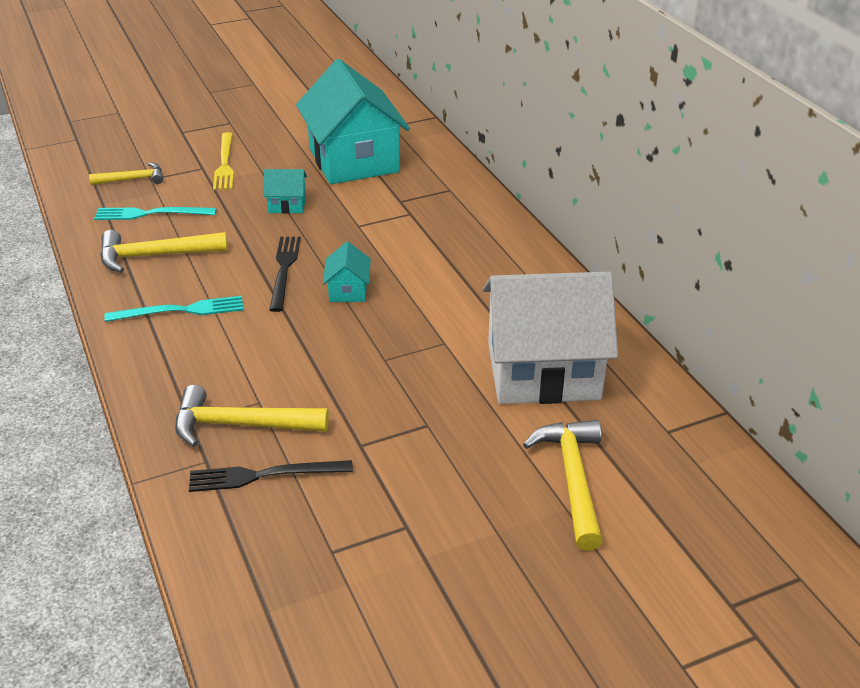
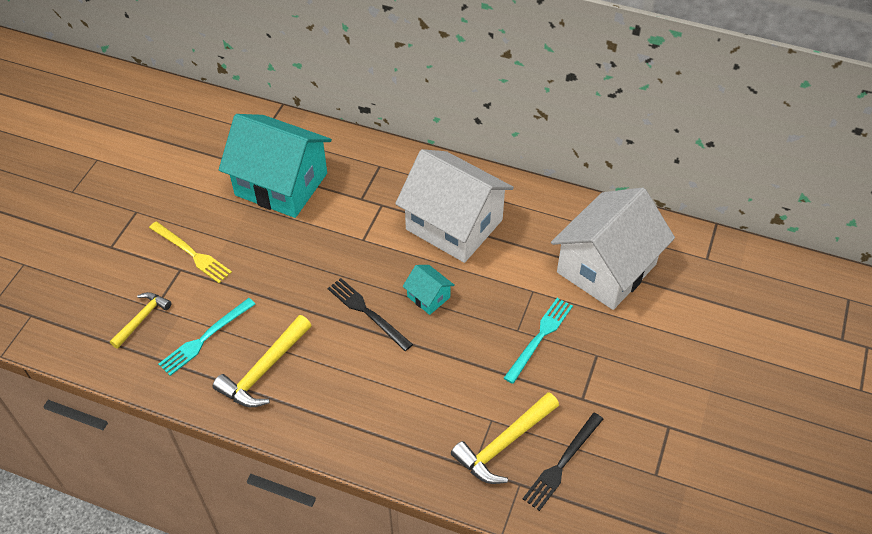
camera: 45 degrees left, 15 degrees up
turquoise fork [104,296,243,322] -> turquoise fork moved to [504,298,573,384]
turquoise house [263,169,307,214] -> none
yellow hammer [523,420,603,551] -> none
none -> white house [395,149,514,263]

